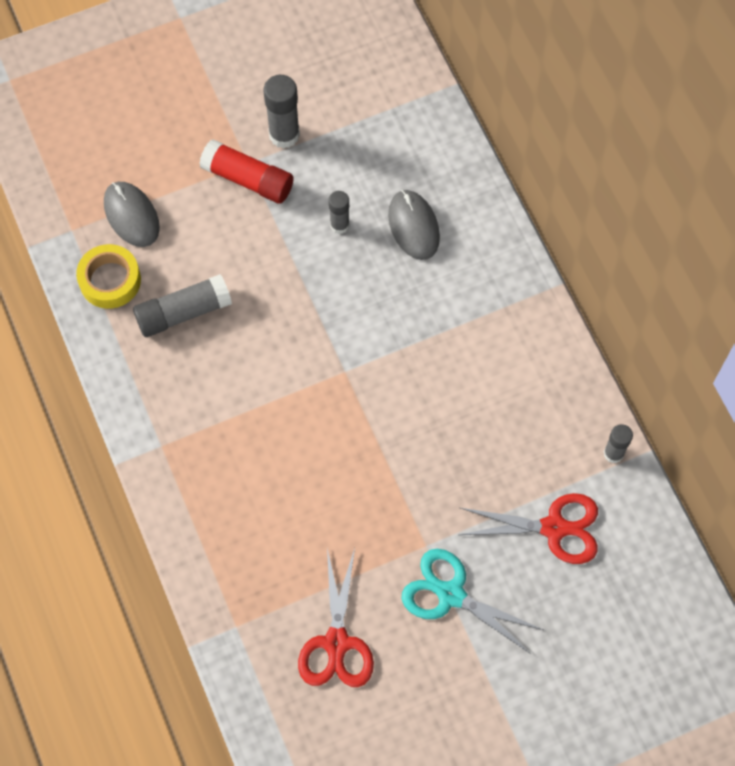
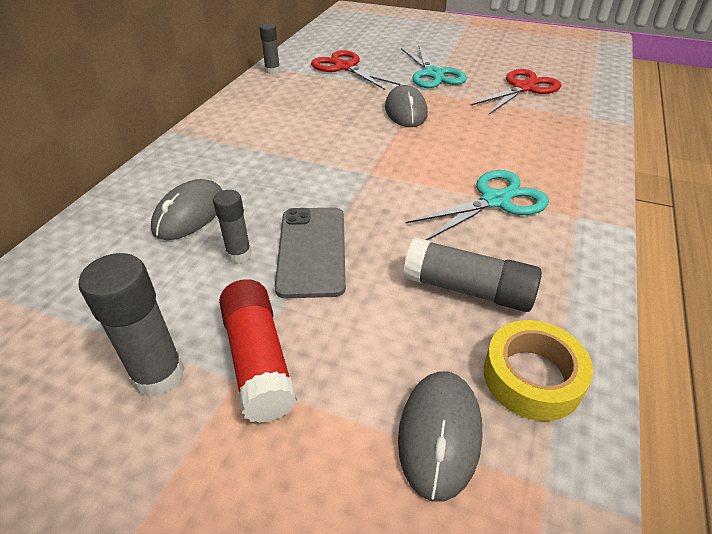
camera: 135 degrees left, 25 degrees down
none -> grey phone [275,207,346,298]
none -> grey mouse [385,85,428,127]
none -> turquoise scissors [405,170,549,240]

